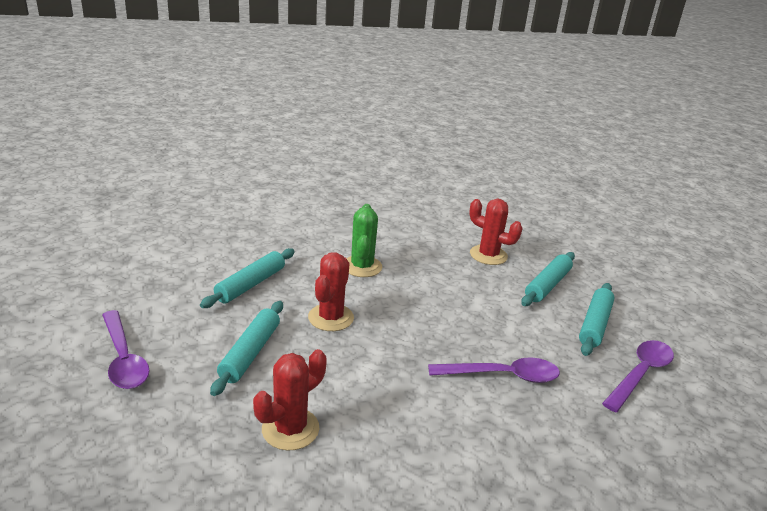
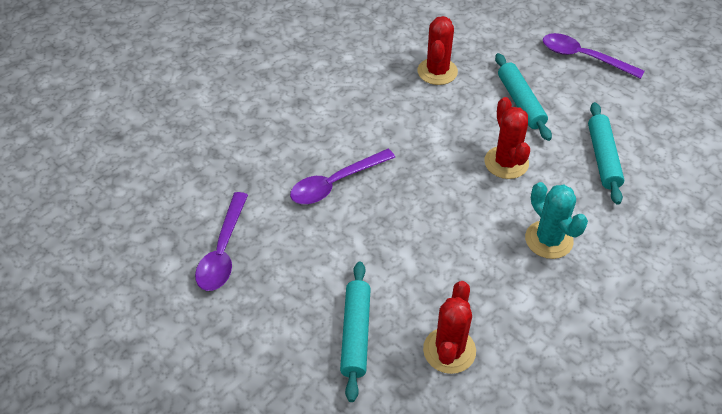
camera: 150 degrees right, 20 degrees up
green cactus [346,204,382,277] -> turquoise cactus [525,182,588,259]
red cactus [469,199,523,265] -> red cactus turned 75 degrees counterclockwise [423,281,476,374]
turquoise rolling pin [579,283,614,356] -> none

